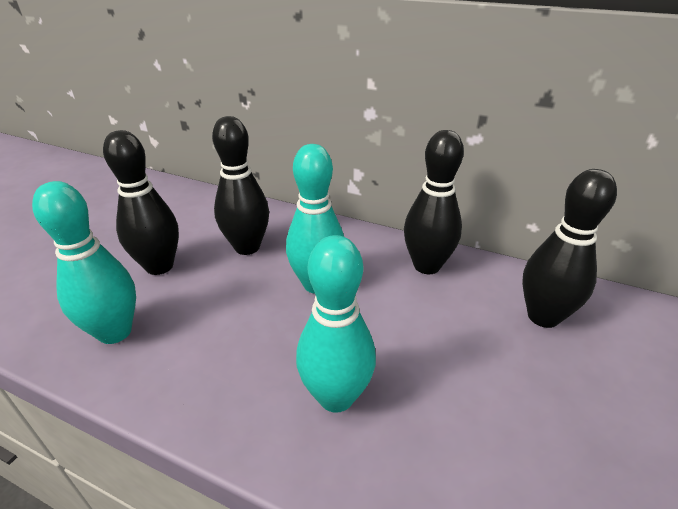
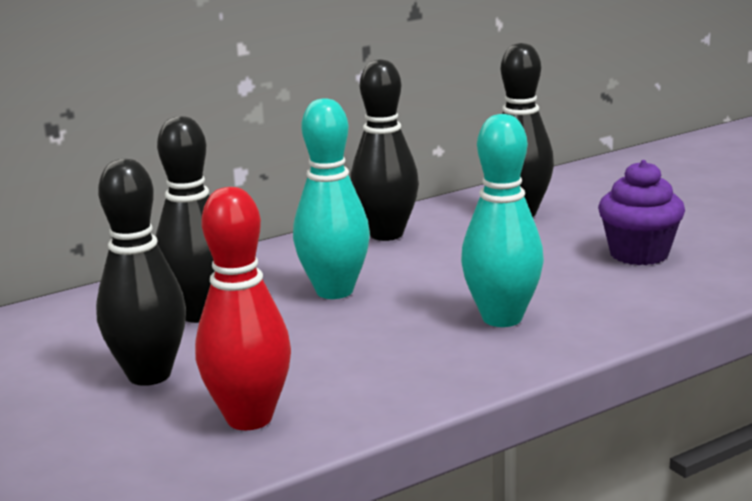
camera: 55 degrees left, 15 degrees down
turquoise bowling pin [32,181,136,344] -> red bowling pin [195,187,291,430]
none -> purple cupcake [598,160,685,265]

